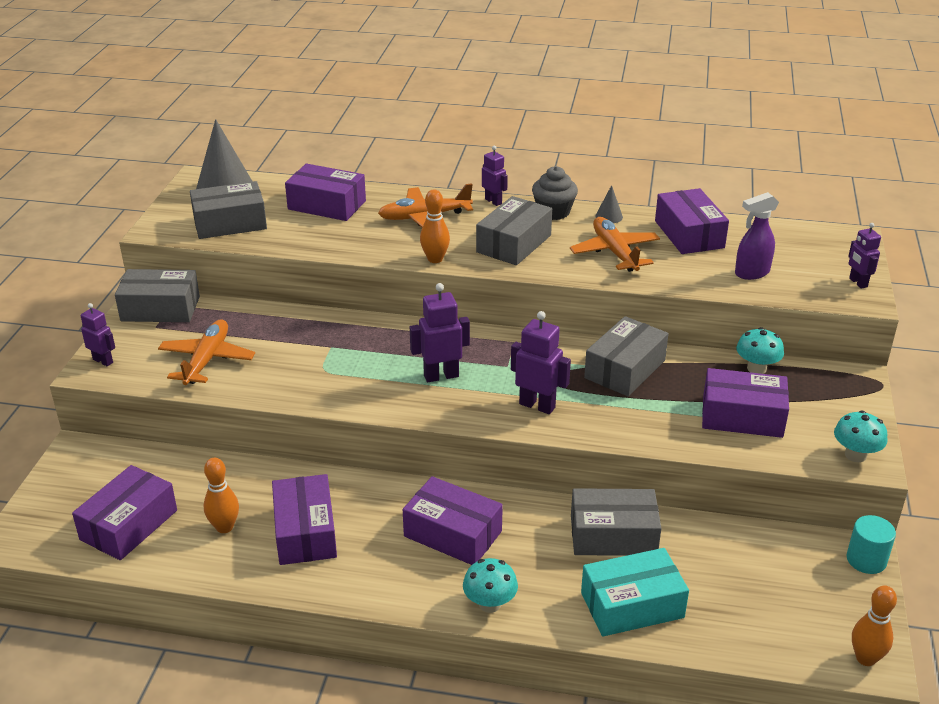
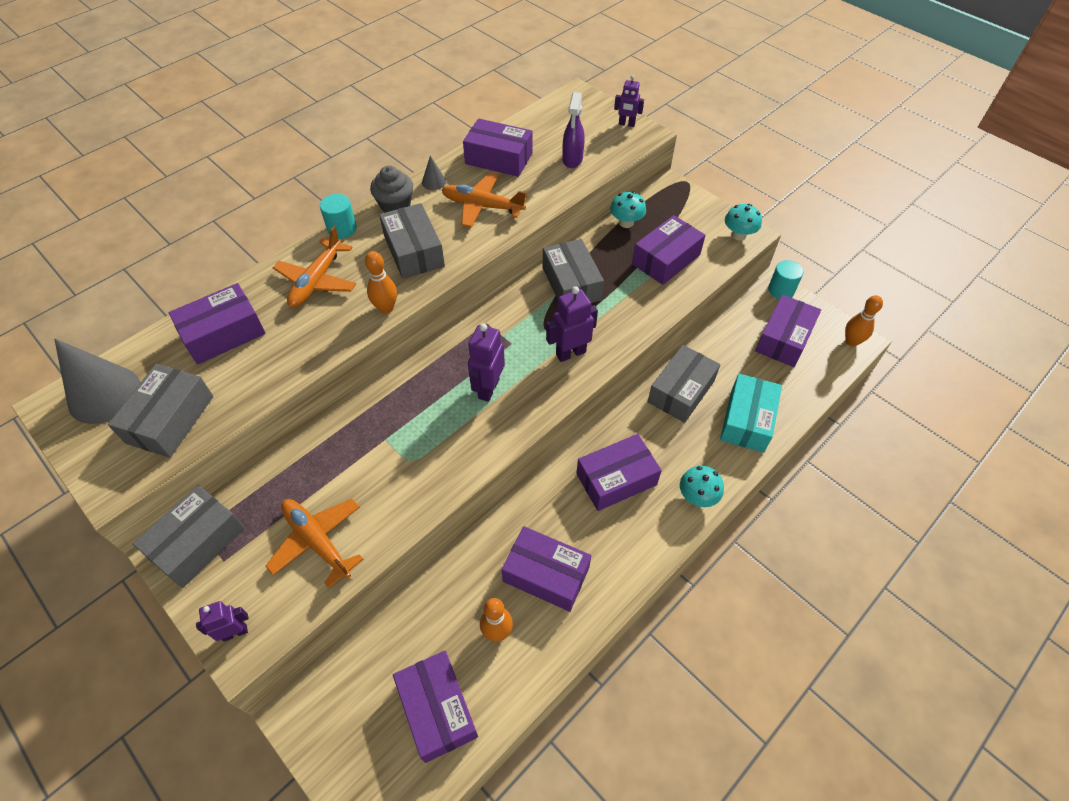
camera: 55 degrees left, 20 degrees up
purple robot [482,146,508,206] -> turquoise cylinder [320,194,357,239]
none -> purple box [755,295,821,367]

